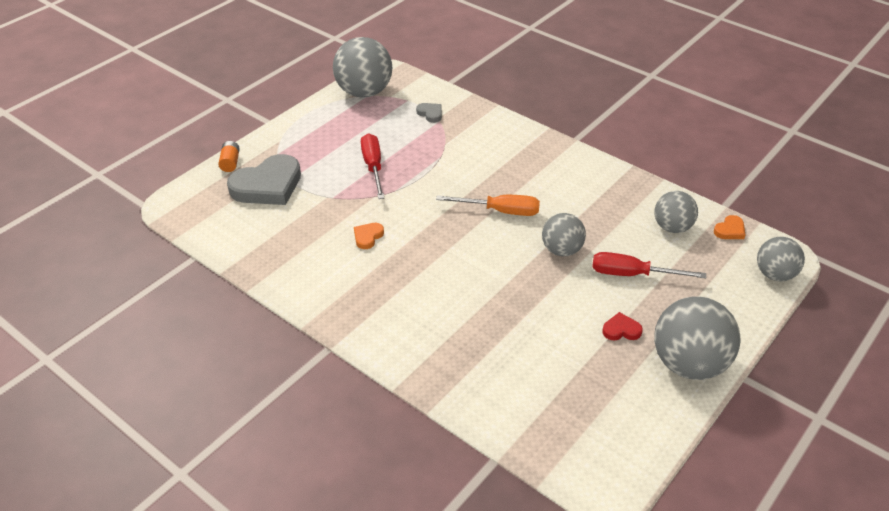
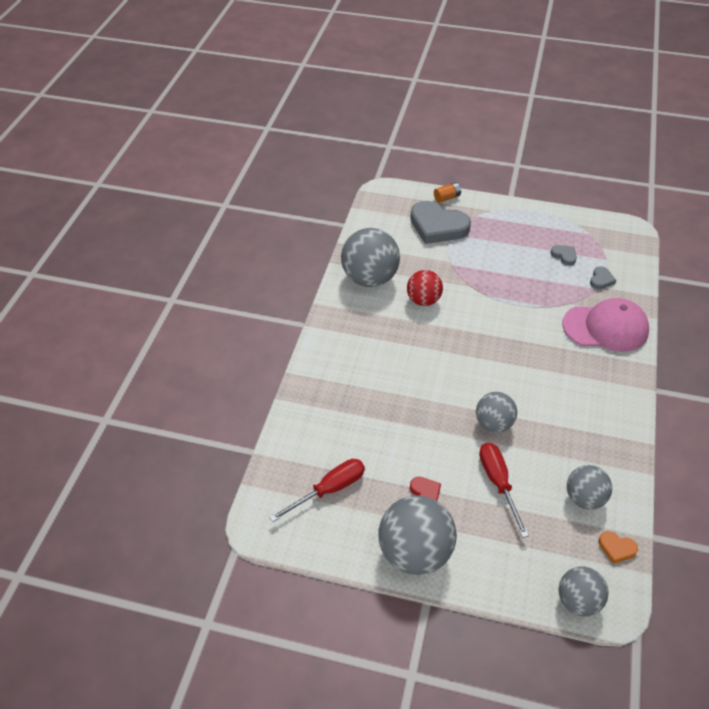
camera: 65 degrees right, 5 degrees up
grey ball [333,37,392,98] -> grey ball moved to [341,228,400,287]
orange heart [354,223,384,249] -> red ball [407,270,443,306]
red screwdriver [361,133,384,199] -> red screwdriver moved to [269,459,365,522]
orange screwdriver [436,195,540,216] -> none
none -> grey heart [551,245,577,266]
none -> pink cap [563,298,649,352]

